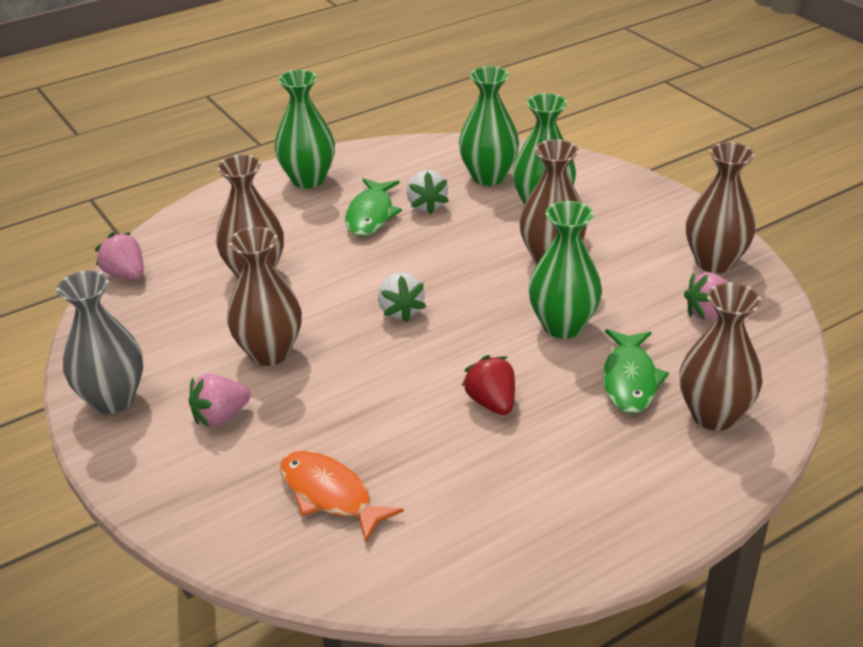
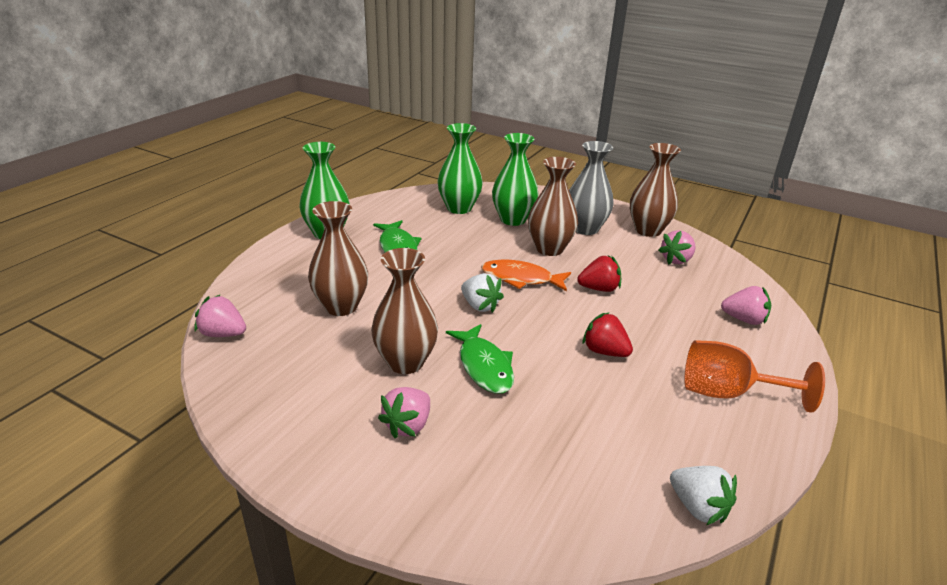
camera: 30 degrees left, 5 degrees down
grey vase [56,270,143,414] -> grey vase moved to [569,141,614,235]
orange fish [280,451,404,542] -> orange fish moved to [481,259,571,291]
white strawberry [407,170,449,214] -> white strawberry moved to [670,466,737,525]
green vase [529,201,602,339] -> red strawberry [578,256,621,292]
green fish [603,329,669,414] -> green fish moved to [446,324,514,394]
brown vase [680,282,762,431] -> pink strawberry [721,286,771,325]
none -> orange goblet [685,340,825,413]

